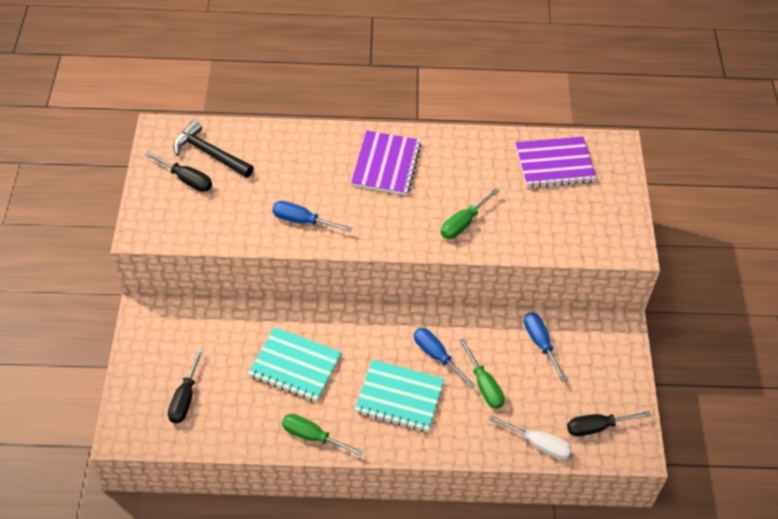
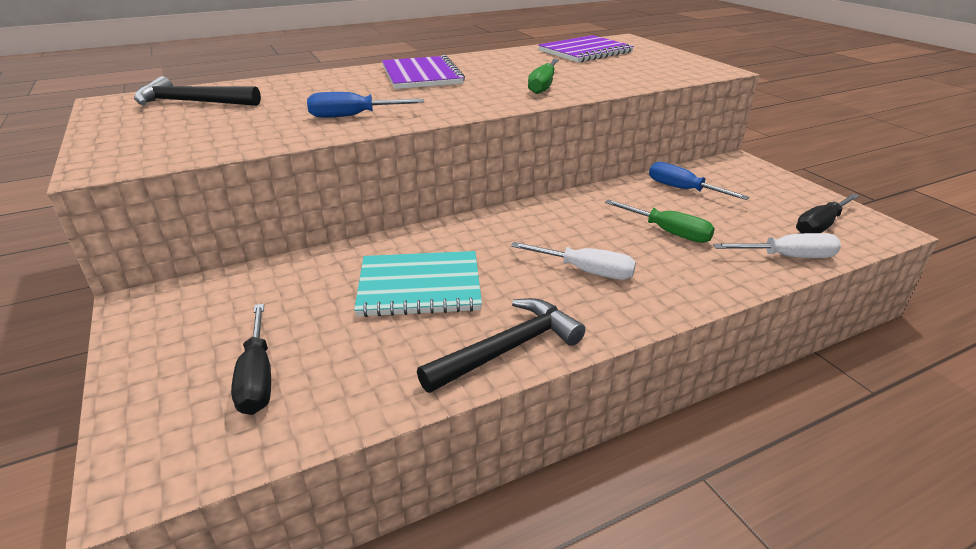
camera: 25 degrees left, 20 degrees down
black screwdriver [144,151,212,192] -> none
green screwdriver [282,414,364,456] -> black hammer [417,298,585,393]
turquoise notebook [354,359,445,432] -> white screwdriver [511,242,636,280]
blue screwdriver [414,328,475,388] -> none

